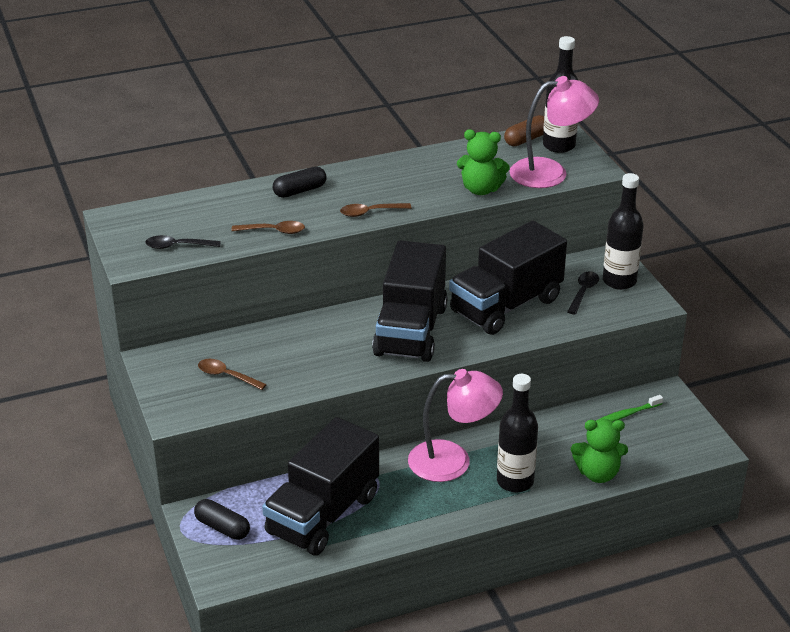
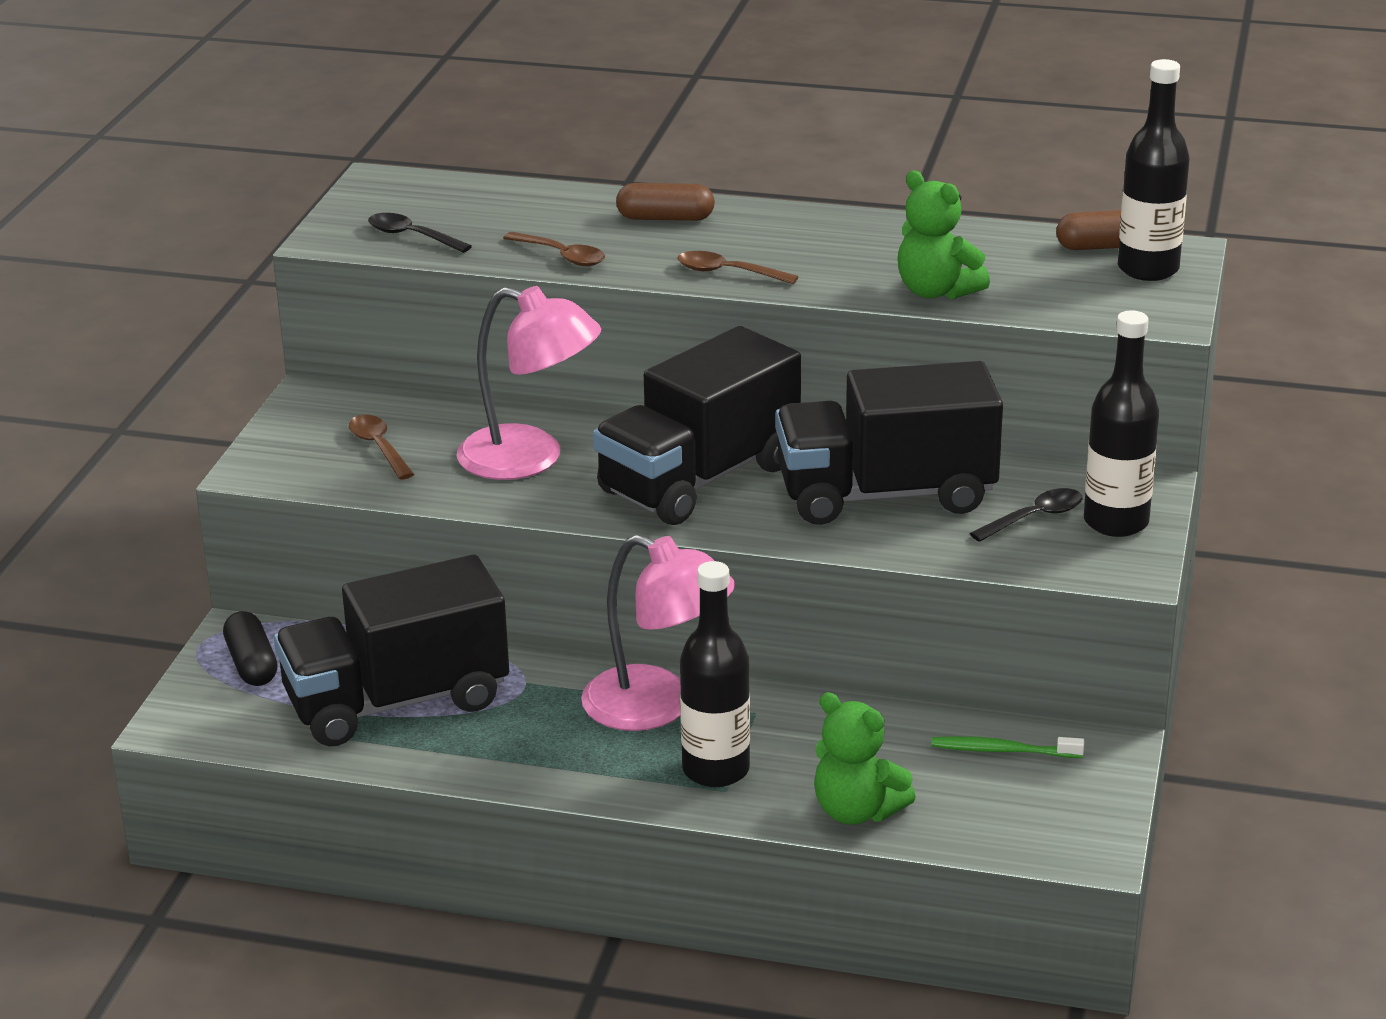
camera: 35 degrees right, 5 degrees down
black capsule [273,167,326,198] -> brown capsule [616,183,715,221]
pink lamp [509,76,599,188] -> pink lamp moved to [457,286,601,480]

